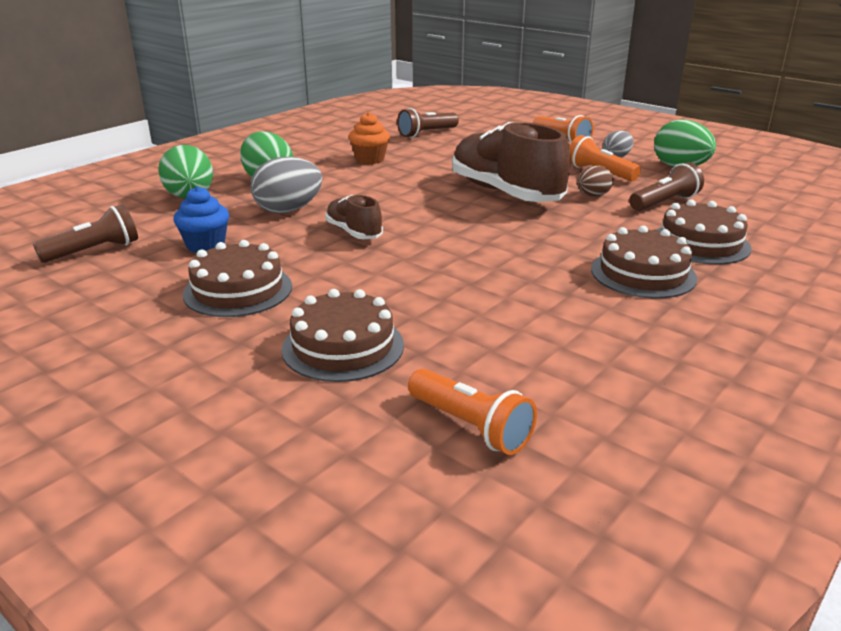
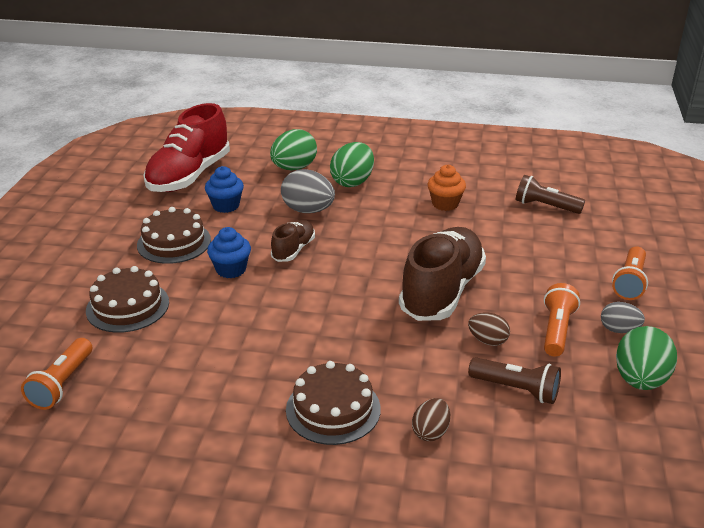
camera: 60 degrees right, 5 degrees up
brown flashlight [33,204,138,263] -> red shoe [143,103,230,192]
brown cake [656,199,752,265] -> brown egg [412,398,450,441]
none -> blue cupcake [207,227,251,278]

